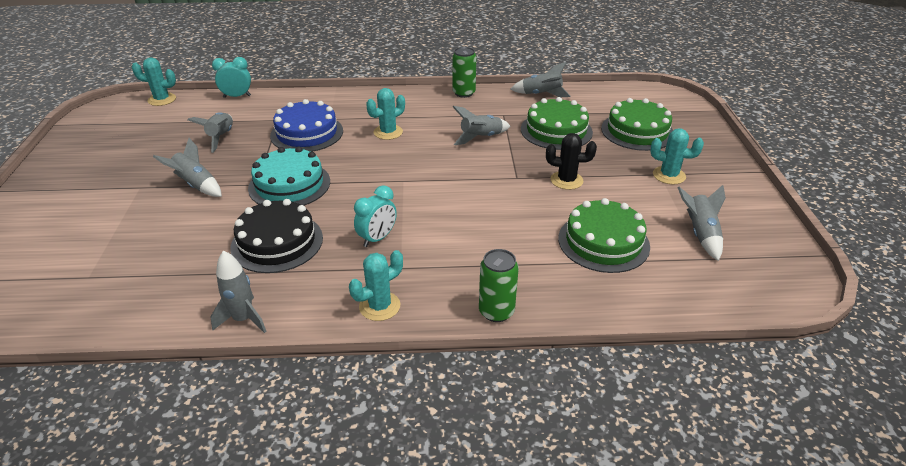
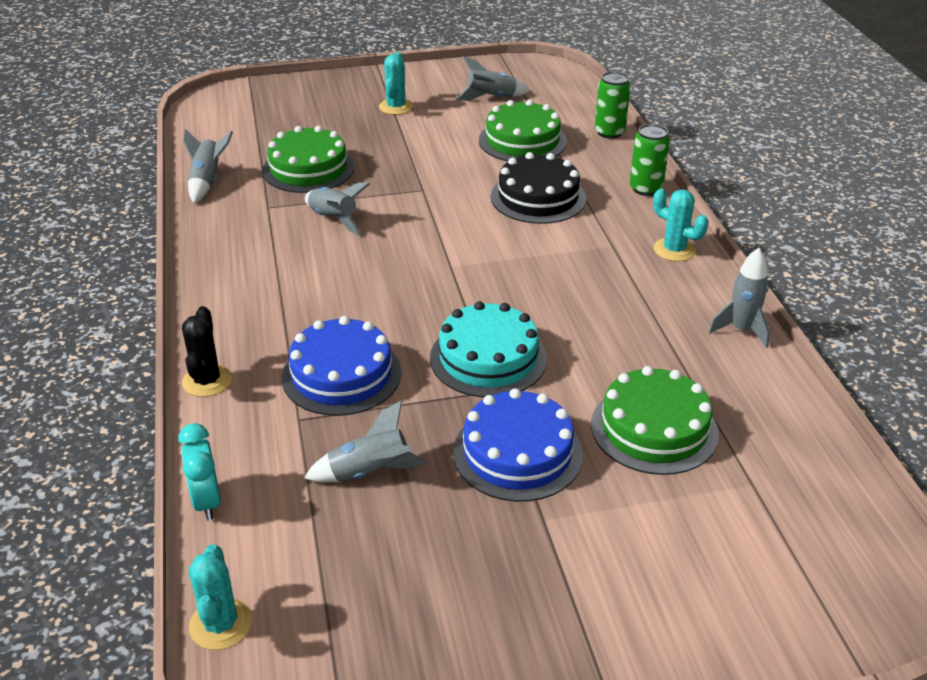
camera: 100 degrees left, 0 degrees up
grey rocket [153,138,222,197] -> blue cake [453,388,583,502]
black cake [230,199,323,273] -> black cake moved to [491,152,586,224]
turquoise clock [354,185,397,247] -> none
turquoise cactus [366,88,405,140] -> none
green can [452,47,476,98] -> green can moved to [595,71,631,139]
black cactus [546,133,597,190] -> black cactus moved to [182,306,232,397]
green cake [601,98,673,151] -> green cake moved to [591,366,719,475]

